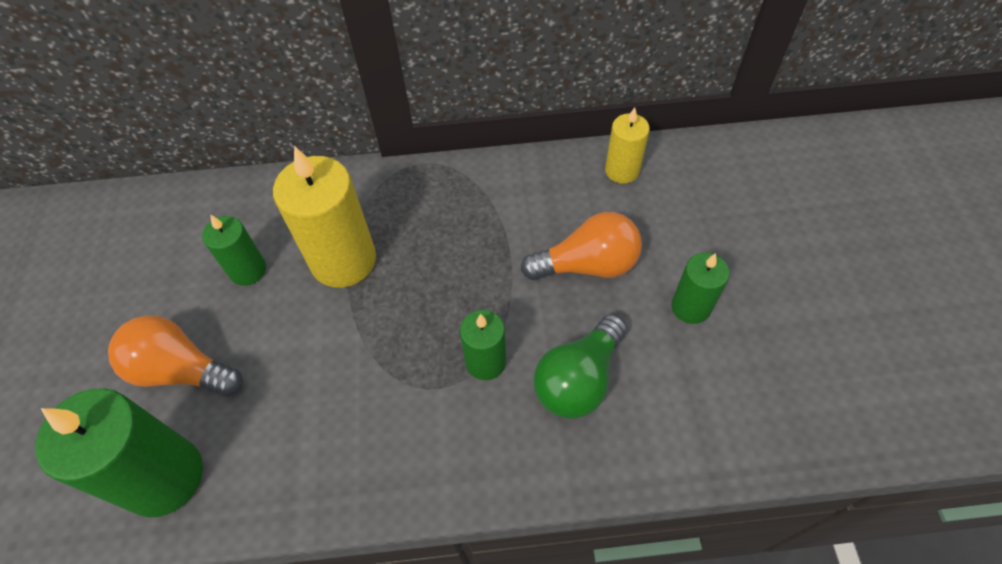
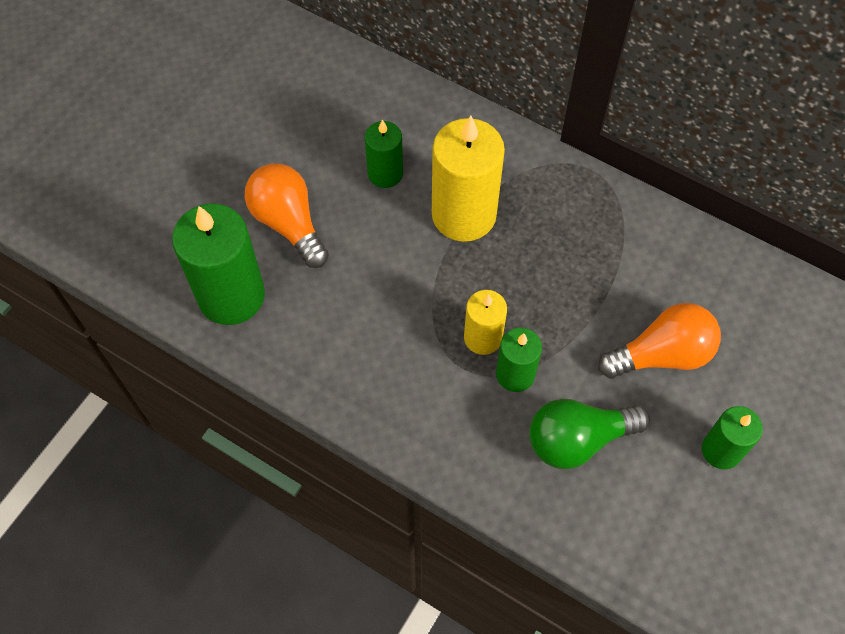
camera: 35 degrees right, 5 degrees up
orange light bulb [521,212,642,280] -> orange light bulb turned 45 degrees counterclockwise [598,303,721,379]
yellow candle [605,107,650,184] -> yellow candle moved to [464,290,507,355]

